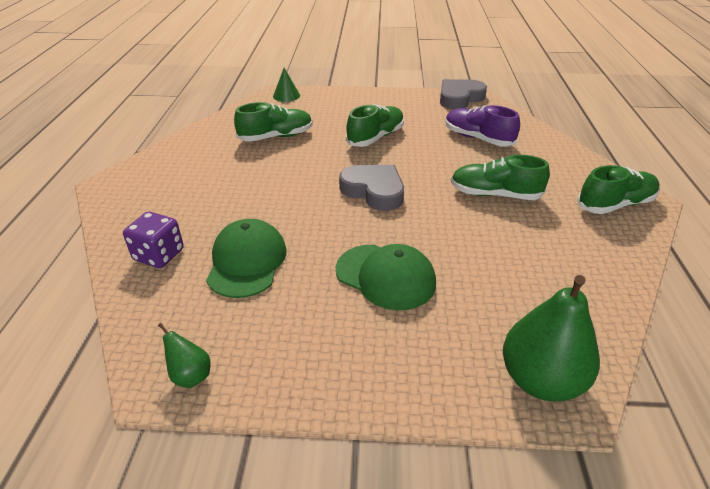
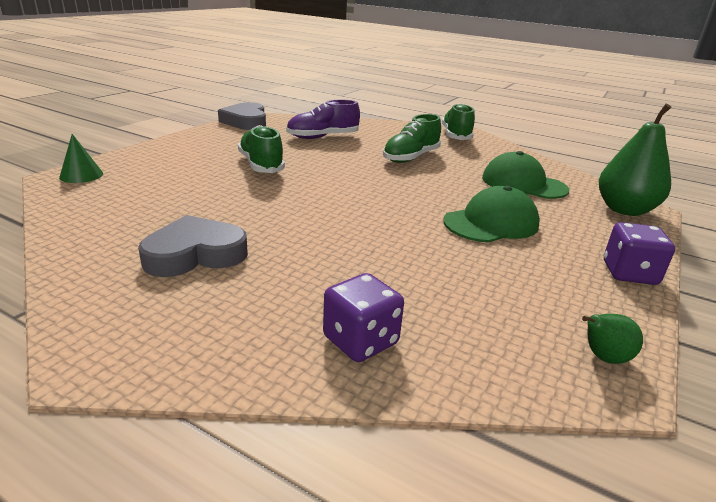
camera: 65 degrees left, 10 degrees down
green cap [206,219,287,298] -> green cap moved to [482,151,570,199]
green shoe [234,102,313,142] -> none
grey heart [339,165,404,211] -> grey heart moved to [138,215,248,277]
none -> purple dice [604,222,675,285]

